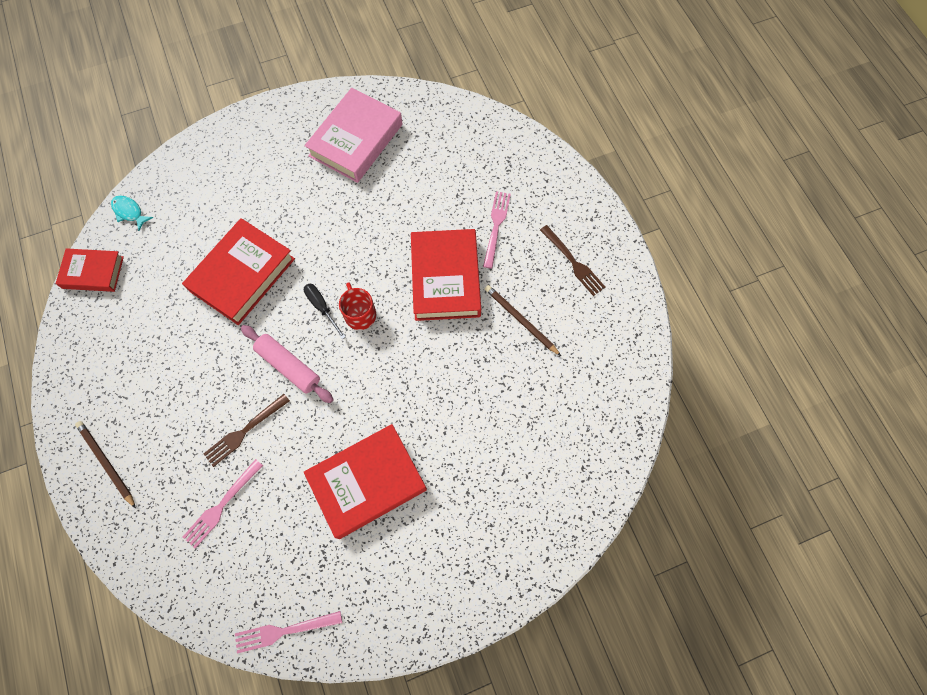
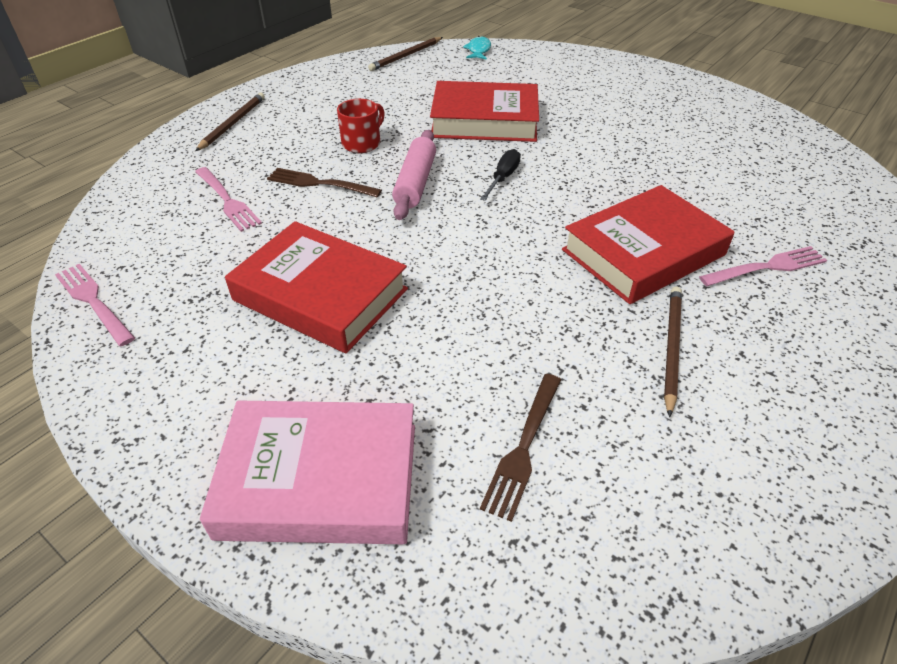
camera: 60 degrees right, 25 degrees down
red book [56,248,124,292] -> brown pencil [368,37,443,71]
pink fork [183,459,263,549] -> pink fork turned 135 degrees counterclockwise [195,167,262,232]
pink book [305,88,403,183] -> pink book moved to [200,400,415,544]
red mug [339,282,376,330] -> red mug moved to [337,99,385,153]
brown fork [540,225,605,296] -> brown fork moved to [480,374,561,522]

